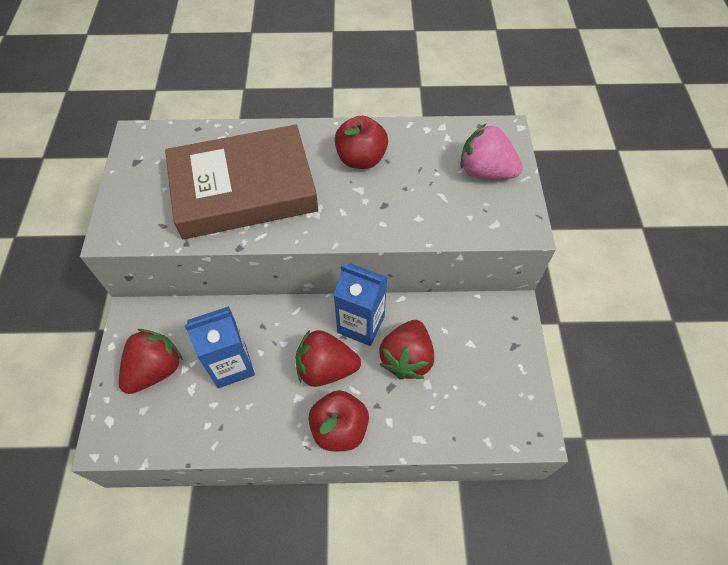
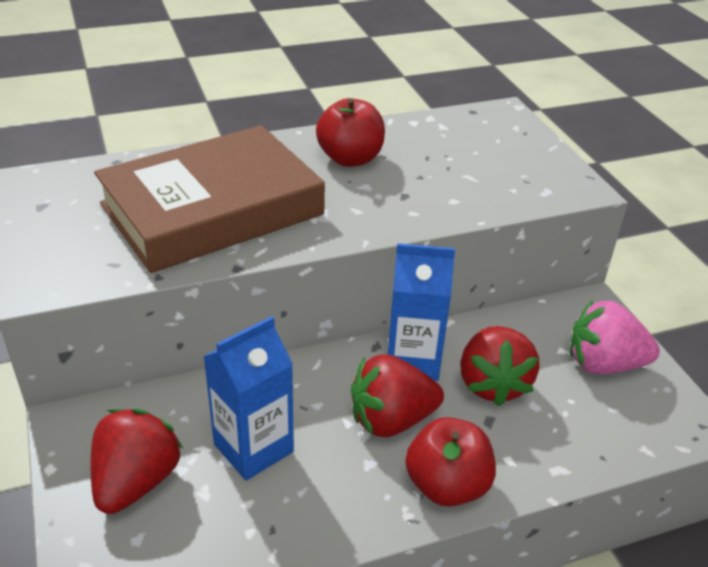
camera: 20 degrees left, 20 degrees down
pink strawberry [460,123,523,179] -> pink strawberry moved to [570,300,660,374]

